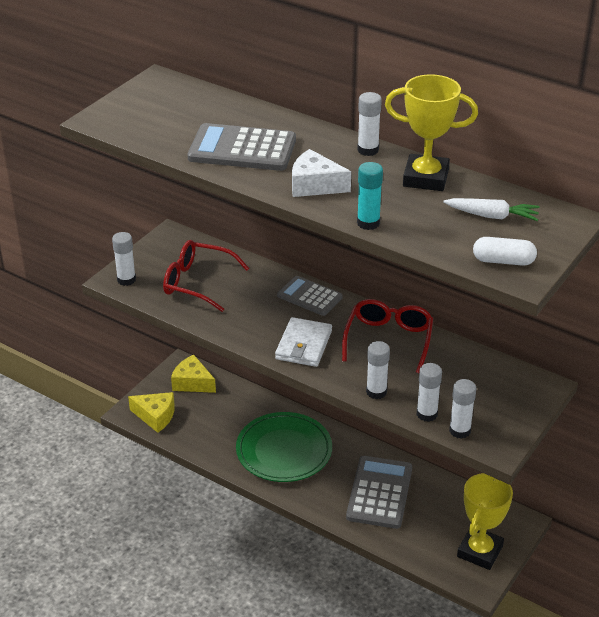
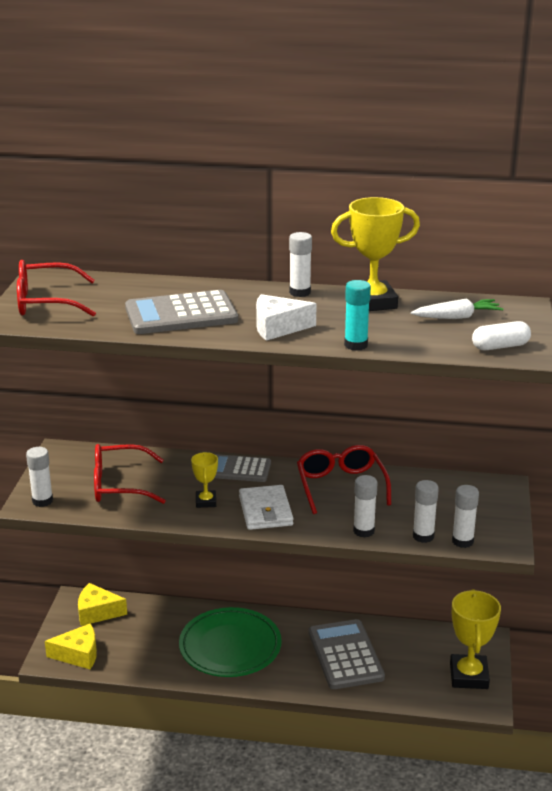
camera: 25 degrees left, 10 degrees down
none -> red glasses [17,260,96,317]
none -> yellow trophy [191,452,218,508]

